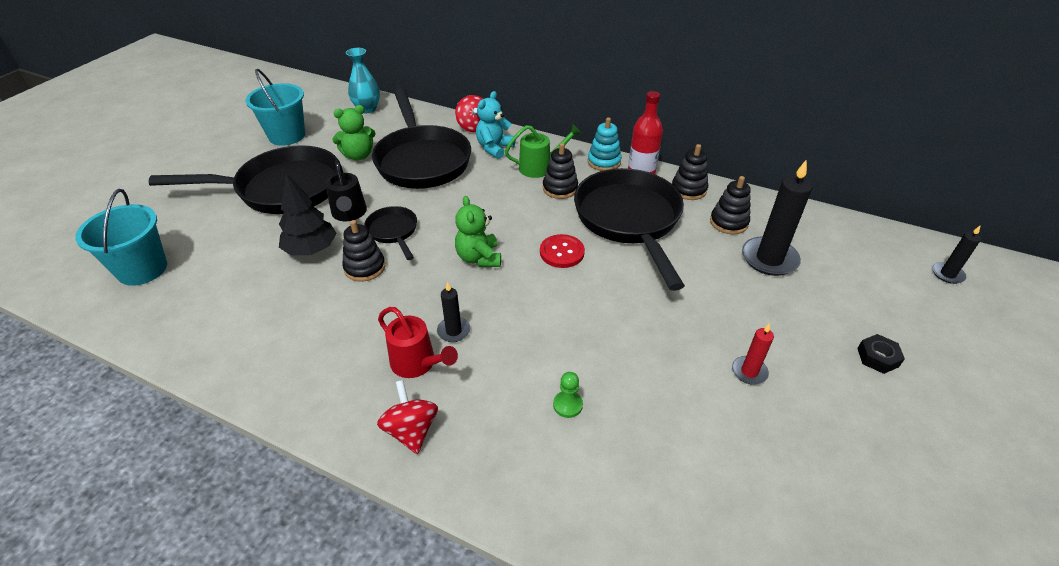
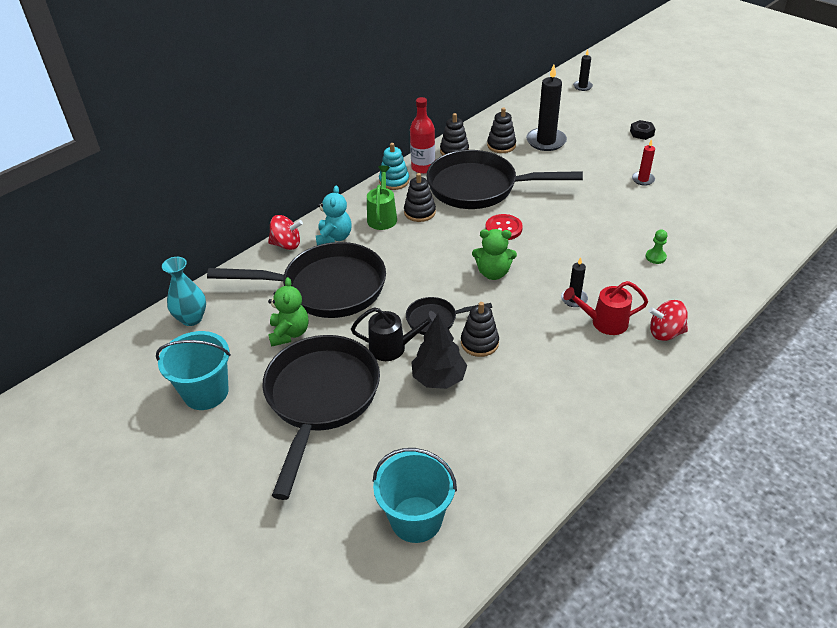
camera: 70 degrees left, 0 degrees up
red watering can [378,307,458,378] -> red watering can turned 150 degrees counterclockwise [563,281,648,335]
turquoise teddy bear [476,91,516,159] -> turquoise teddy bear turned 135 degrees counterclockwise [316,186,351,245]

